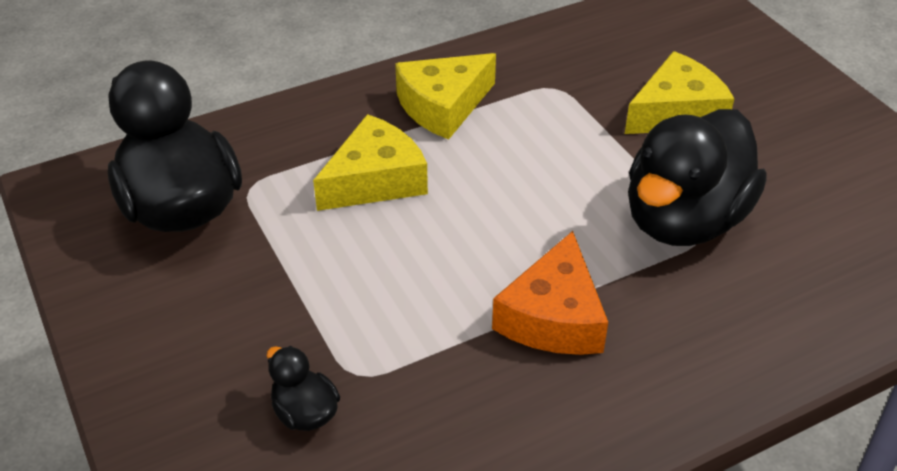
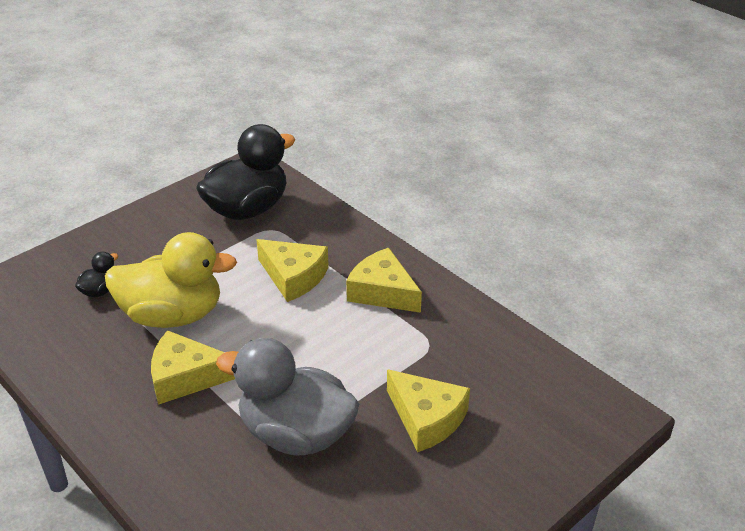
camera: 75 degrees right, 5 degrees down
orange cheese [492,231,608,355] -> yellow cheese [151,330,235,405]
black duck [628,109,767,246] -> grey duck [216,338,359,455]
none -> yellow duck [105,232,237,328]

